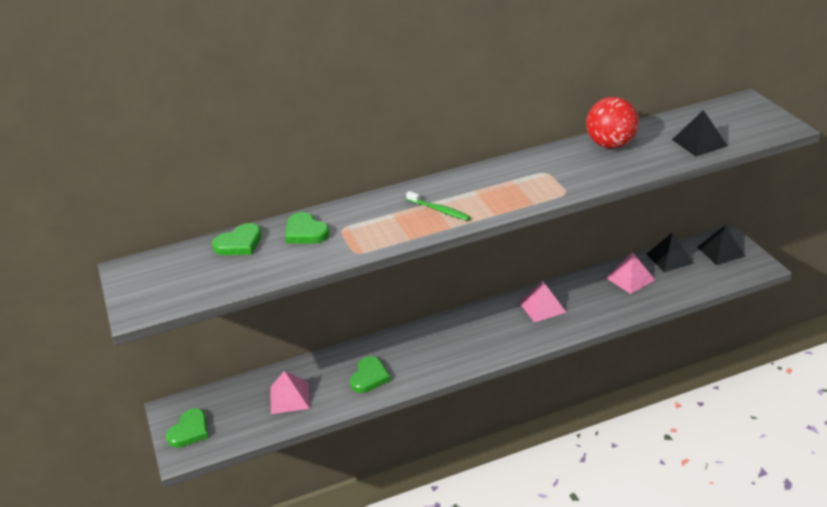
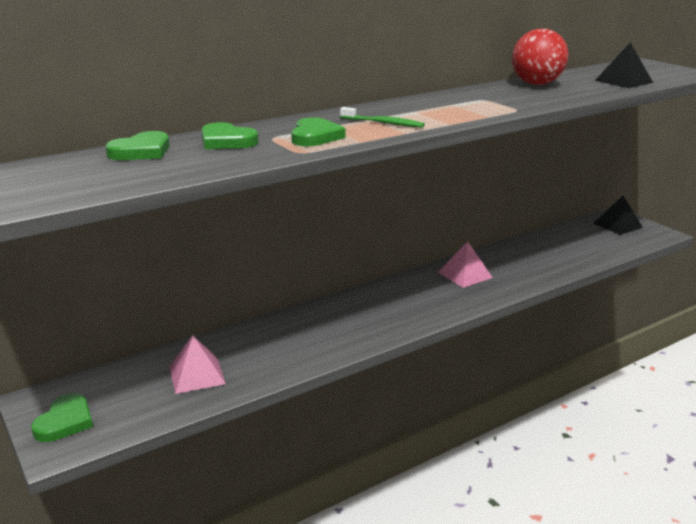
camera: 15 degrees left, 10 degrees down
green heart [350,356,390,393] -> green heart moved to [291,117,345,146]
pink pyramid [606,252,655,294] -> none
black pyramid [646,232,693,272] -> none

